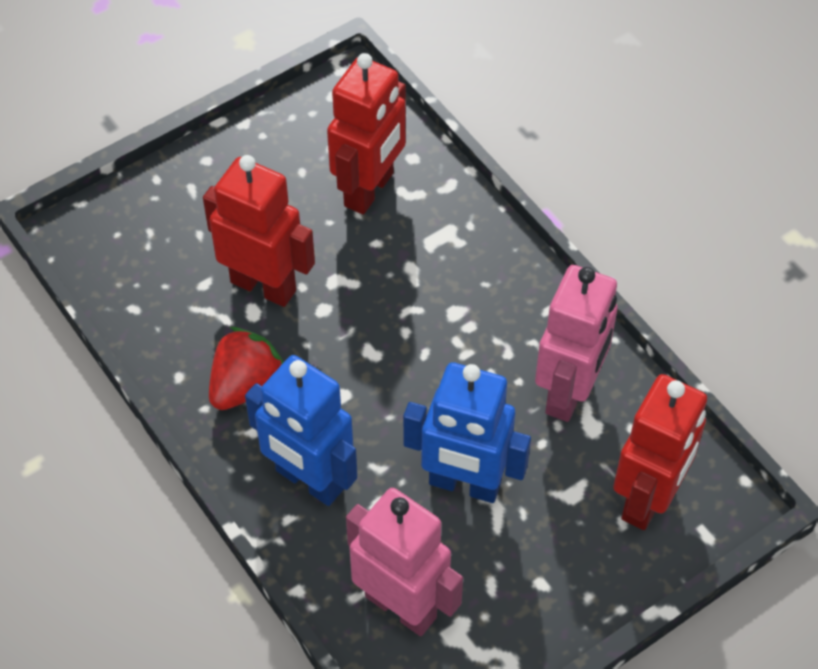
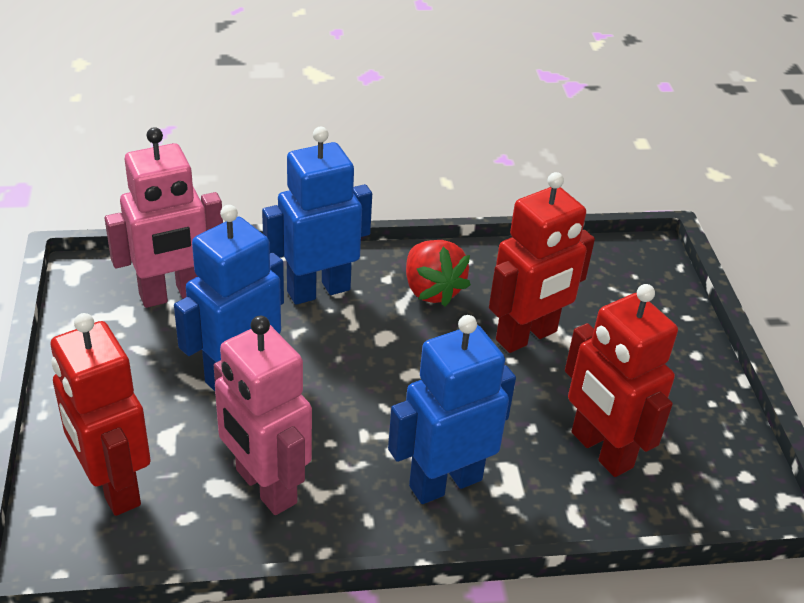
camera: 115 degrees right, 15 degrees down
none -> blue robot [388,315,516,504]

